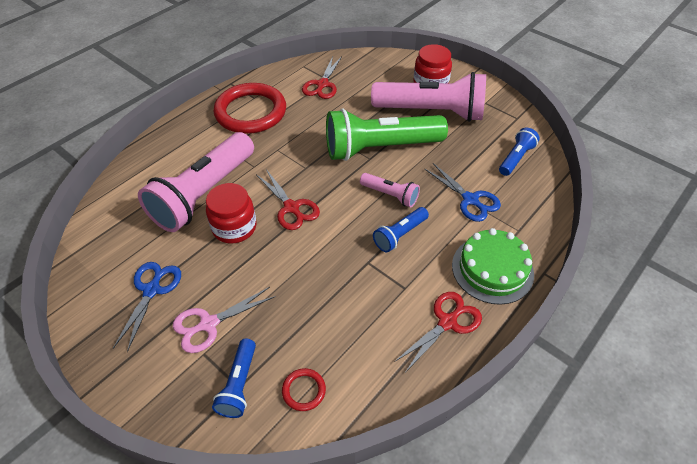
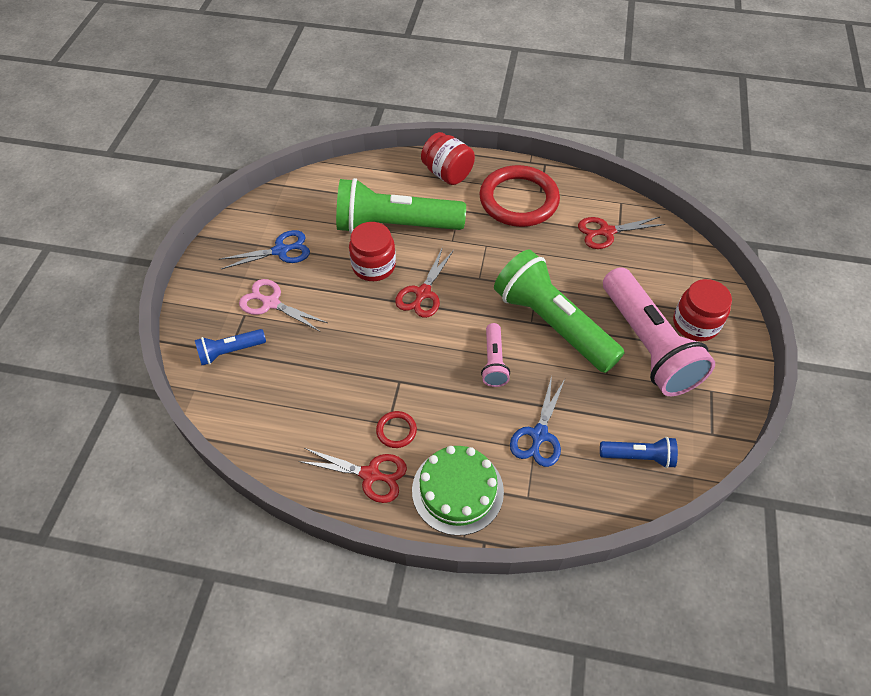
camera: 60 degrees right, 5 degrees up
pink flashlight [138,132,254,232] -> green flashlight [336,178,466,233]
red ring [282,368,326,411] -> red ring moved to [376,411,417,448]
blue flashlight [373,207,429,252] -> none
none -> red jar [421,132,475,185]

